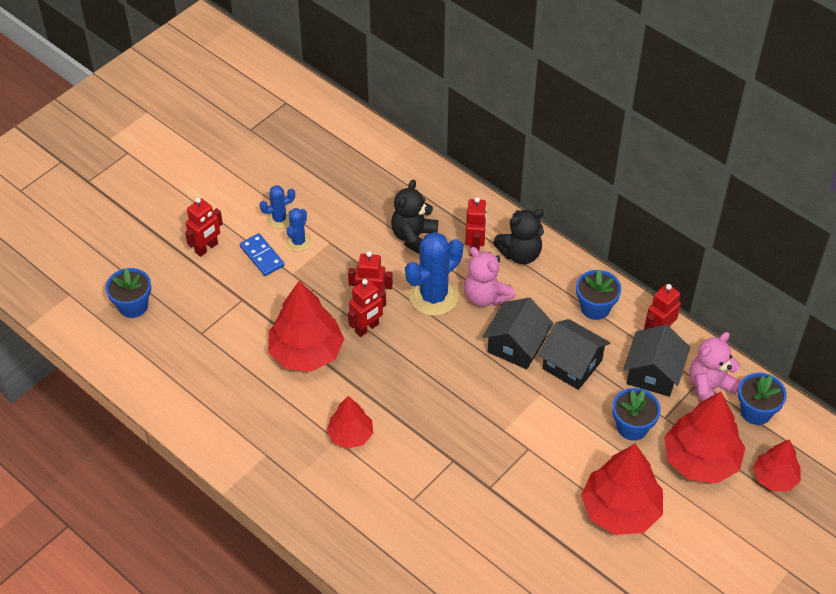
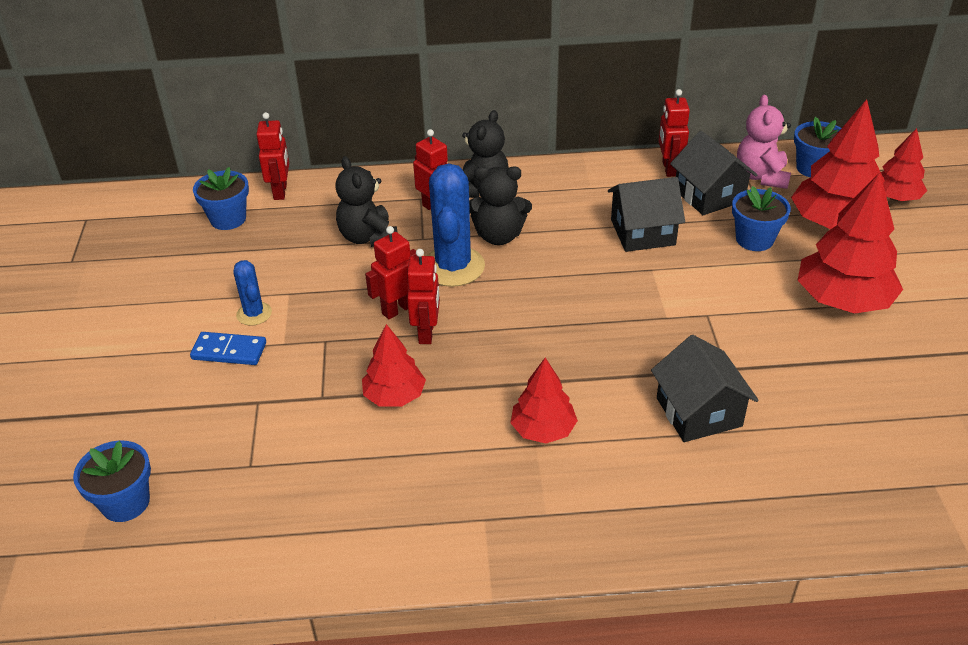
camera: 45 degrees left, 10 degrees down
red robot [185,198,223,257] -> red robot moved to [256,112,289,200]
blue cactus [259,185,295,229] -> none
red tree [268,281,344,372] -> red tree [362,324,426,407], size x0.59
pink teddy bear [464,247,515,307] -> black teddy bear [469,166,532,245]
black house [482,298,553,369] -> black house moved to [651,335,759,442]
blue flower pot [576,270,621,320] -> blue flower pot moved to [193,167,249,230]

